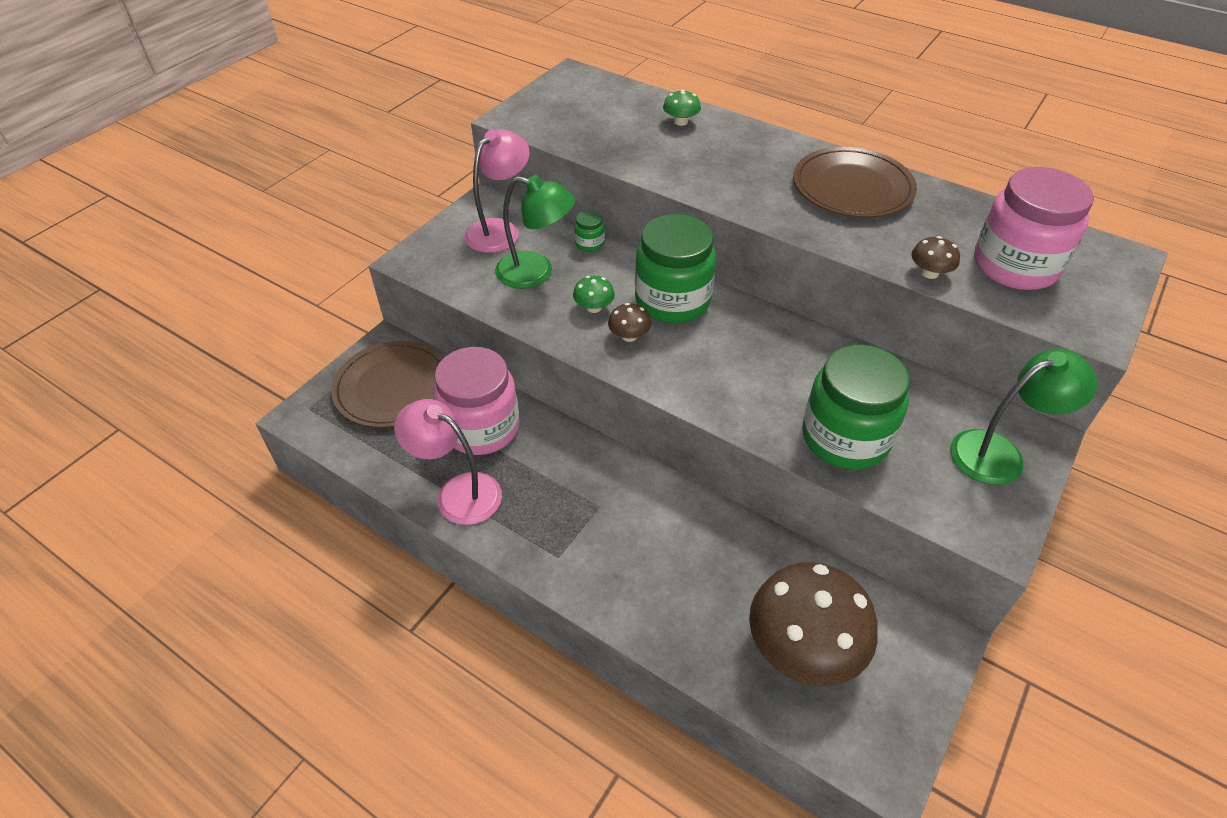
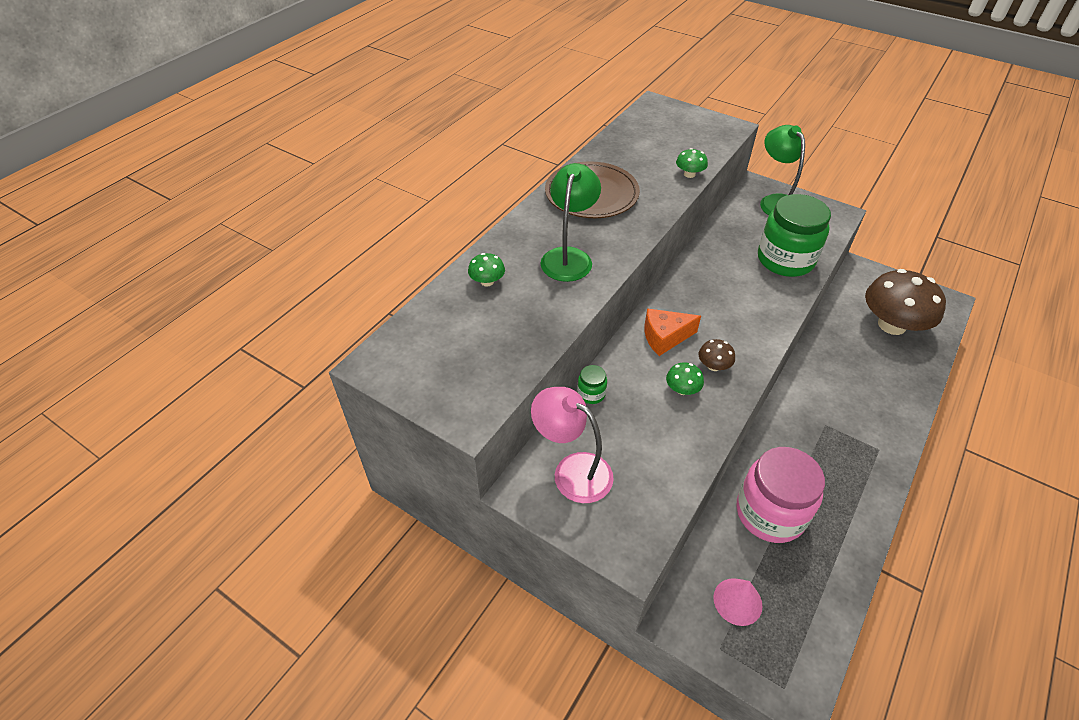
camera: 90 degrees left, 0 degrees up
brown plate [331,341,443,428] -> pink cone [713,578,762,626]
pink lamp [394,399,502,525] -> none
green lamp [495,175,575,289] -> green lamp moved to [540,163,601,282]
green jar [635,214,716,324] -> orange cheese [644,308,701,356]
brown mushroom [911,236,960,279] -> green mushroom [676,148,708,178]
pink jar [974,167,1094,290] -> none

